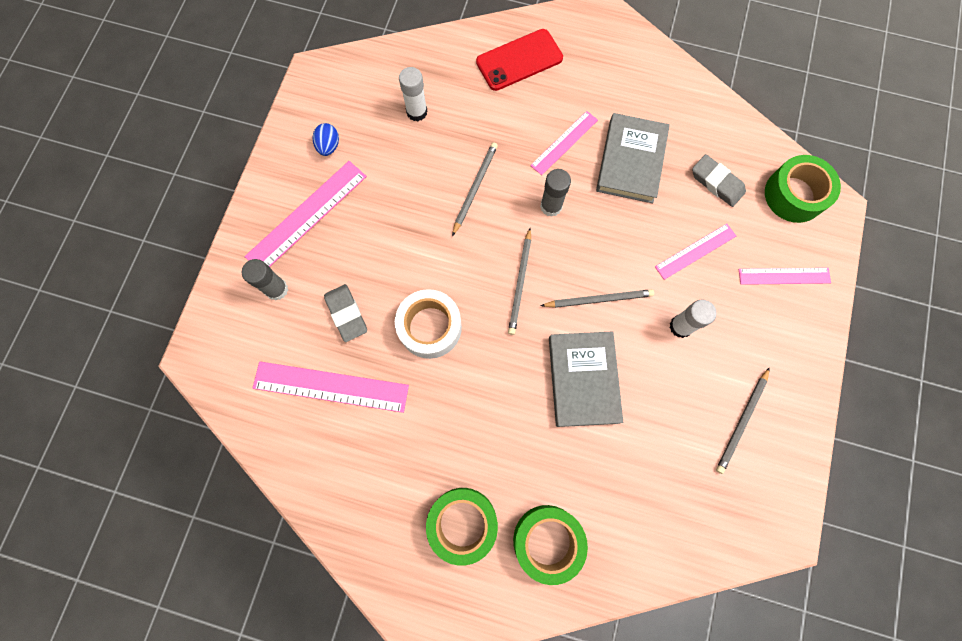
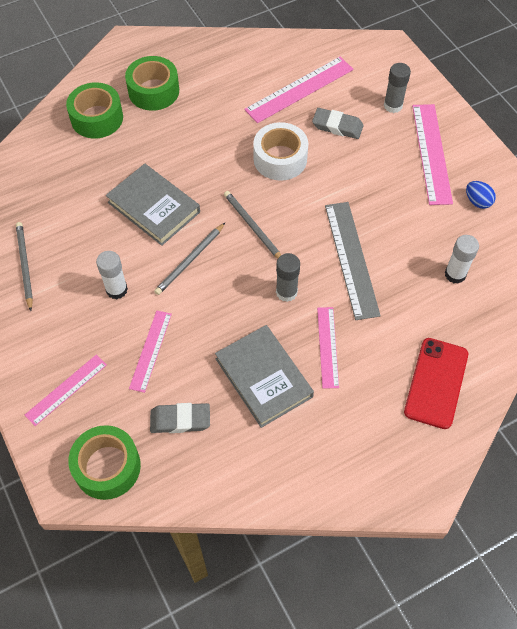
camera: 135 degrees right, 15 degrees down
grey pencil [452,143,498,236] -> grey ruler [325,202,381,320]

